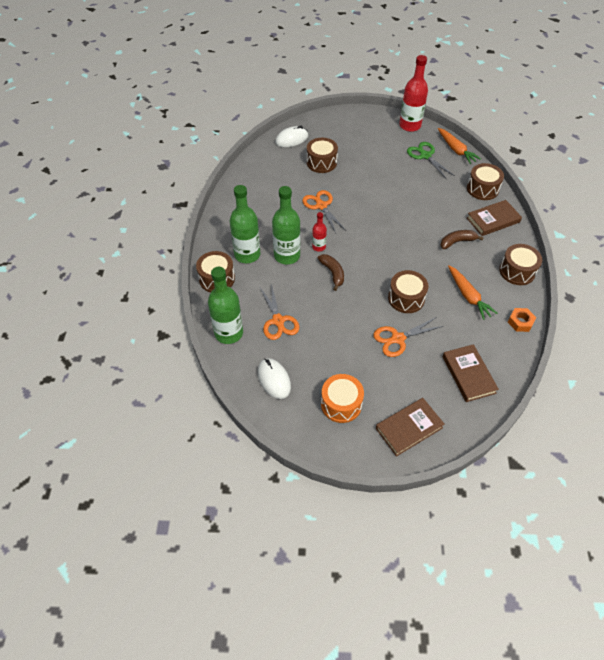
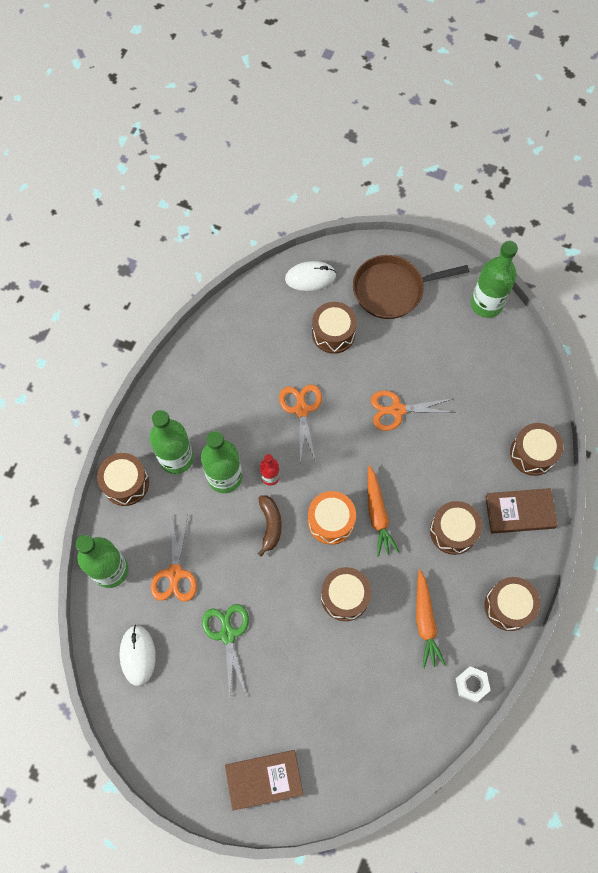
camera: 20 degrees right, 15 degrees up
orange drum [321,374,364,423] -> orange drum moved to [308,491,356,545]
orange scissors [373,317,443,357] -> orange scissors moved to [371,390,456,431]
red bottle [399,55,428,132] -> green bottle [471,241,518,318]
green scissors [407,142,455,178] -> green scissors moved to [202,604,249,698]
orange carrot [438,128,481,164] -> orange carrot moved to [368,465,399,557]
brown banana [440,230,484,249] -> brown drum [430,501,482,555]
brown book [443,344,499,402] -> none
orange nut [508,308,536,332] -> white nut [455,666,491,703]
none -> brown pan [353,255,469,319]

